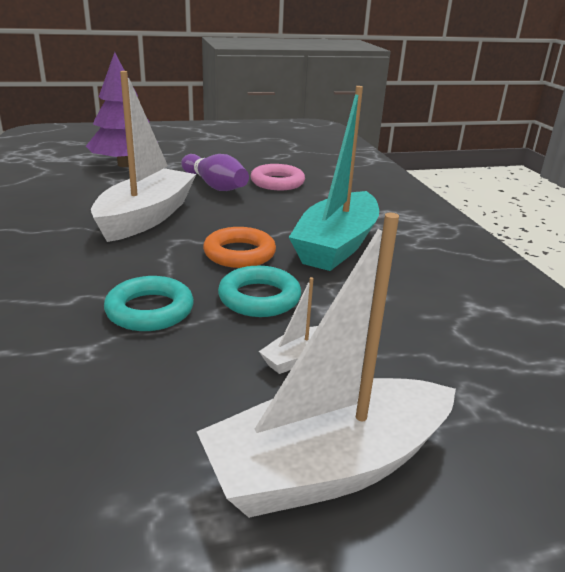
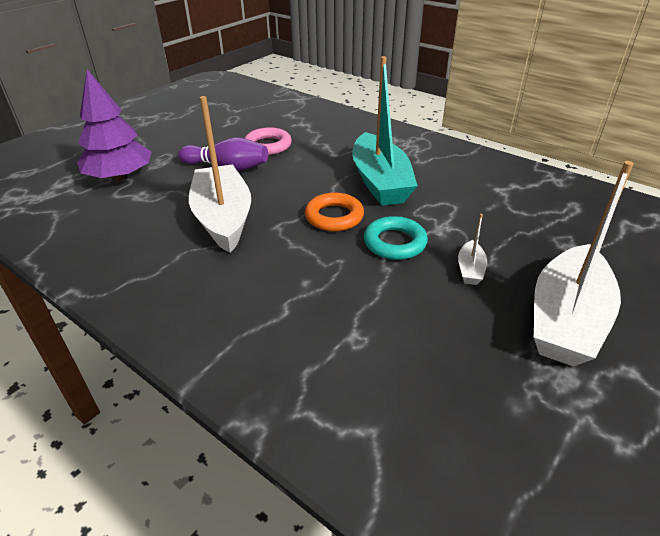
camera: 35 degrees left, 10 degrees up
turquoise ring [104,276,194,331] -> none

